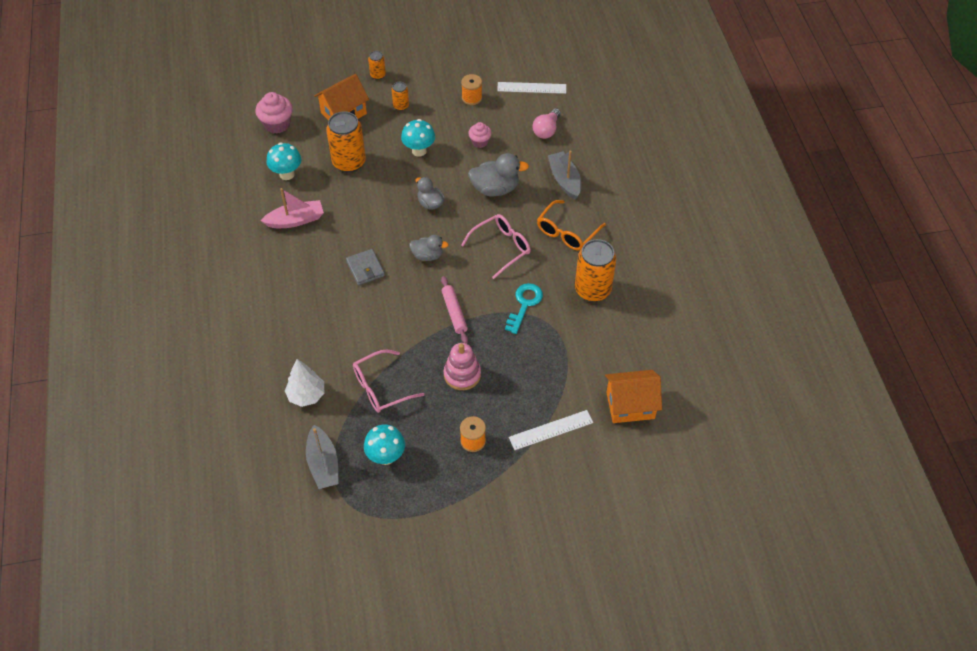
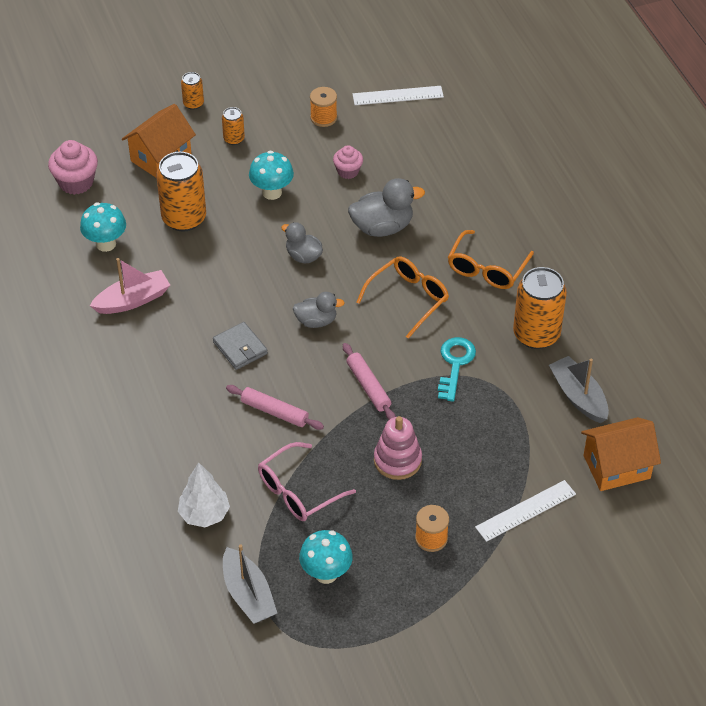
camera: 10 degrees left, 5 degrees down
pink glasses [461,214,531,279] -> orange glasses [356,256,449,339]
pink light bulb [532,108,561,139] -> none
grey boat [548,151,581,199] -> grey boat moved to [549,356,609,423]
none -> pink rolling pin [226,385,324,430]

